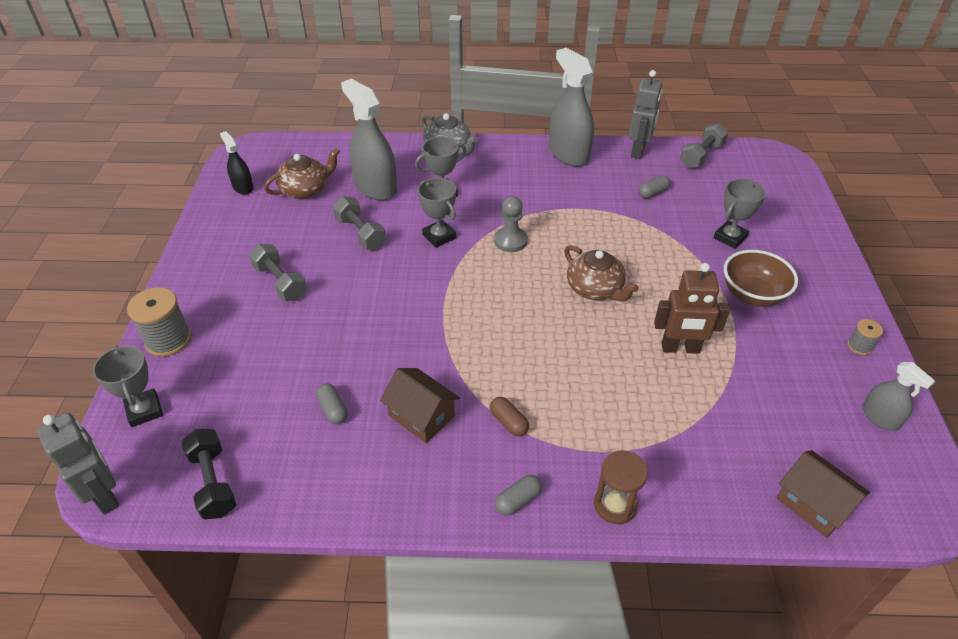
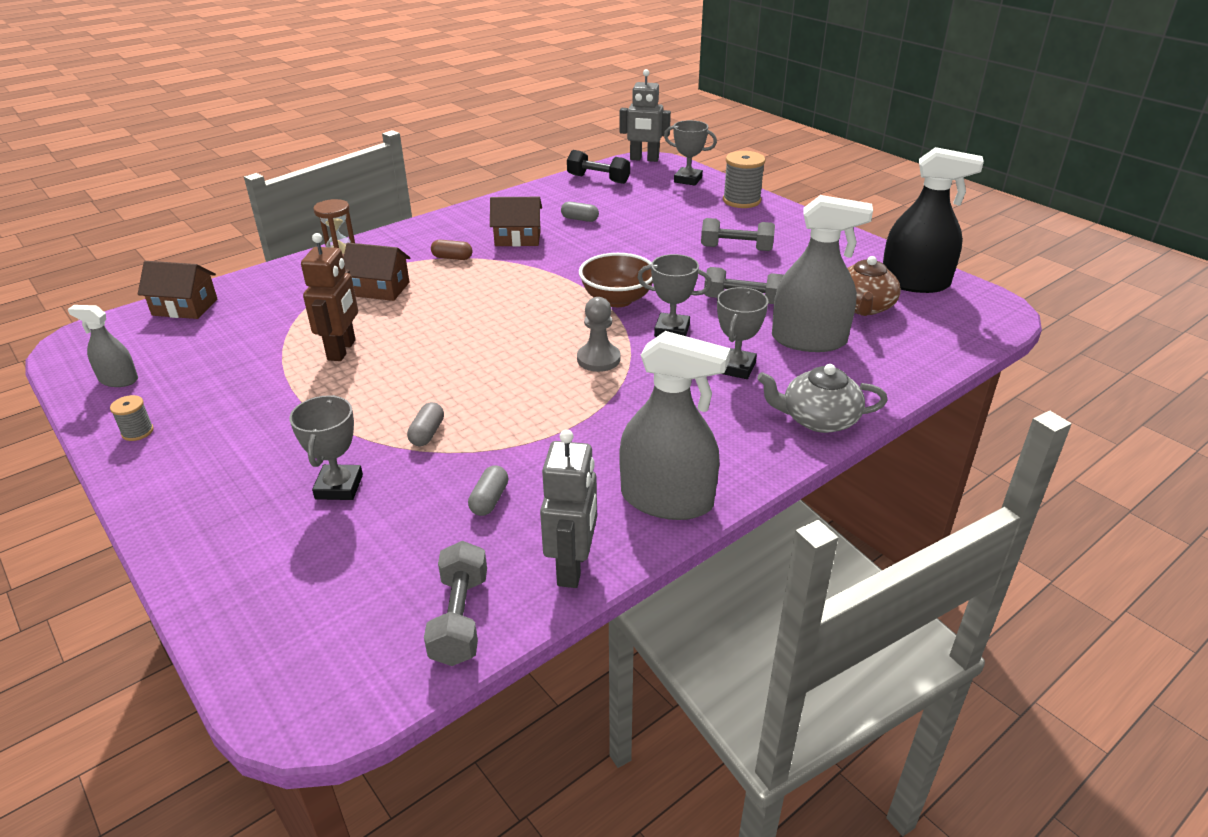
camera: 140 degrees right, 10 degrees down
black spray bottle [220,131,253,195] -> black spray bottle [883,147,984,293], size x1.87
grey capsule [495,475,542,515] -> grey capsule moved to [407,402,444,446]
brown teapot [564,245,639,302] -> none
grey robot [628,70,662,159] -> grey robot turned 150 degrees counterclockwise [540,429,597,588]
brown robot [654,263,730,354] -> brown robot turned 135 degrees clockwise [301,233,358,361]
brown bowl [724,250,798,307] -> brown bowl moved to [579,253,653,307]
none -> brown house [343,243,411,301]

